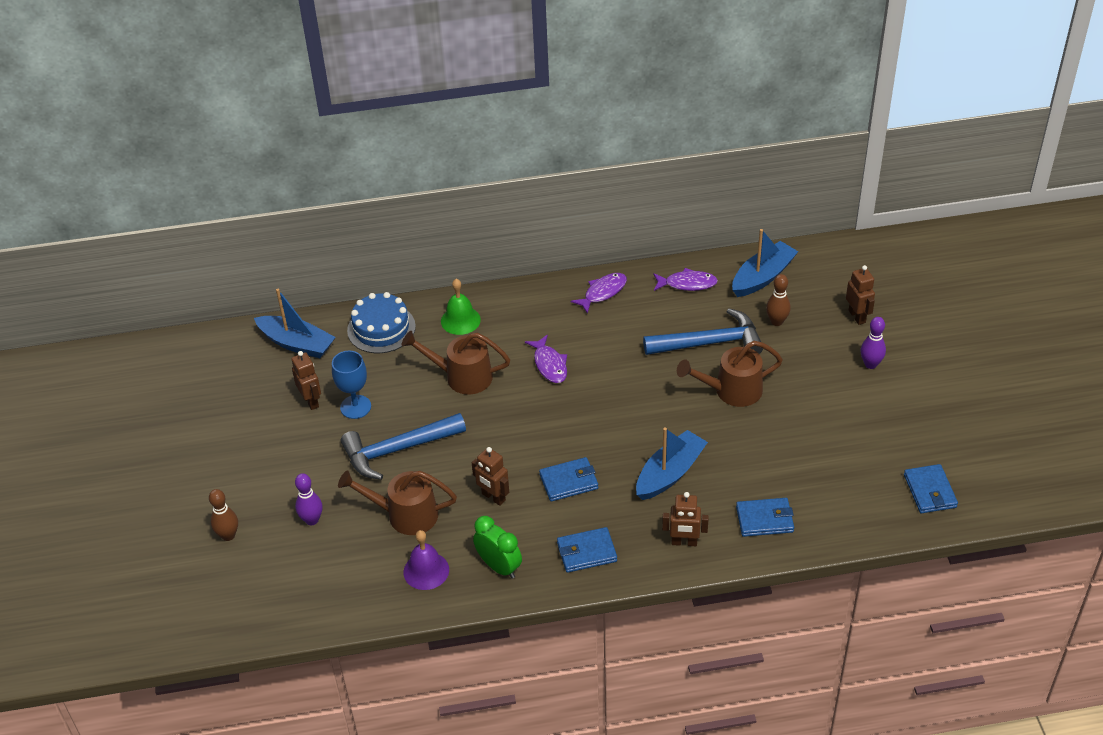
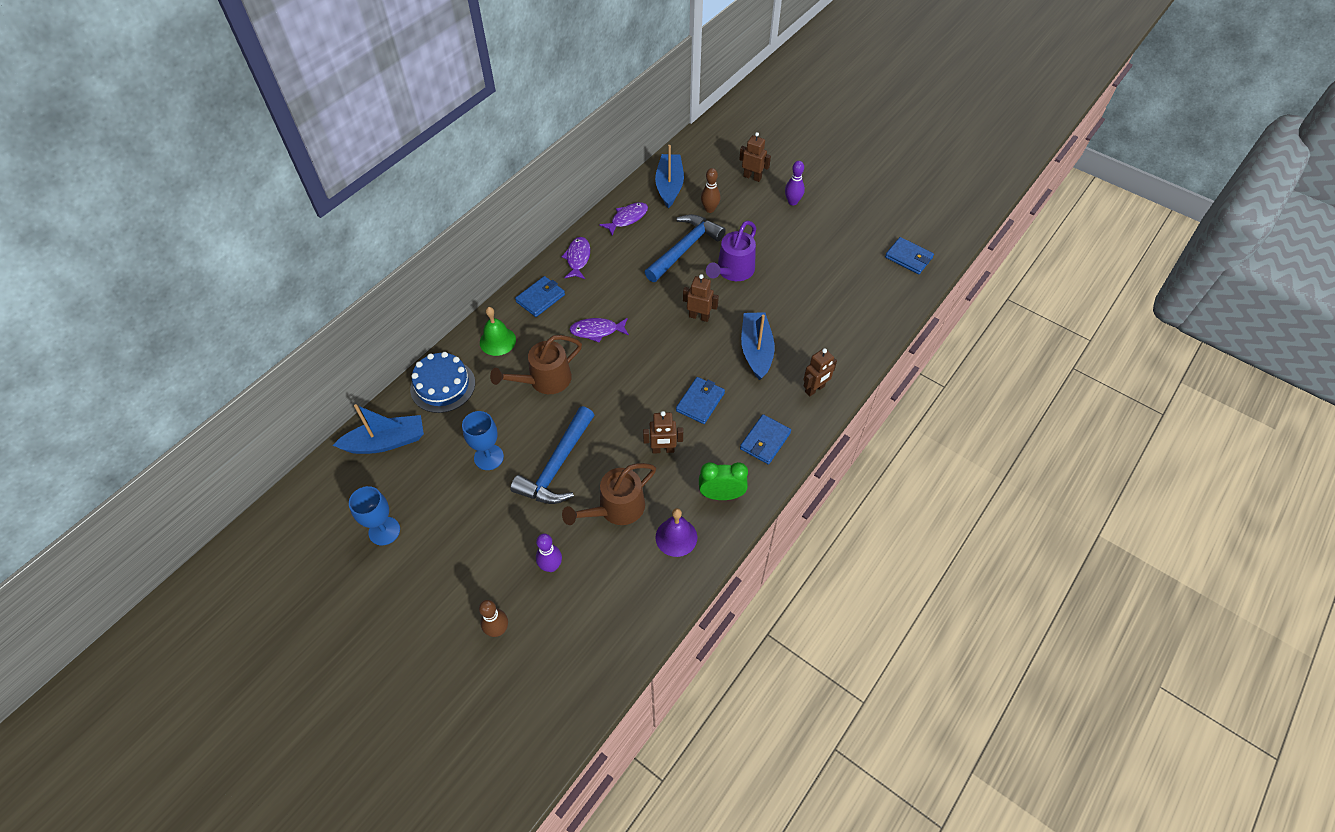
camera: 45 degrees left, 10 degrees up
brown robot [292,351,321,410] -> brown robot moved to [683,274,719,322]
purple fish [525,335,567,383] -> purple fish turned 150 degrees clockwise [569,318,629,343]
brown watering can [677,341,783,407] -> purple watering can [706,221,756,281]
blue wallet [736,498,794,537] -> blue wallet moved to [515,276,565,317]
none -> blue goblet [349,486,400,545]

